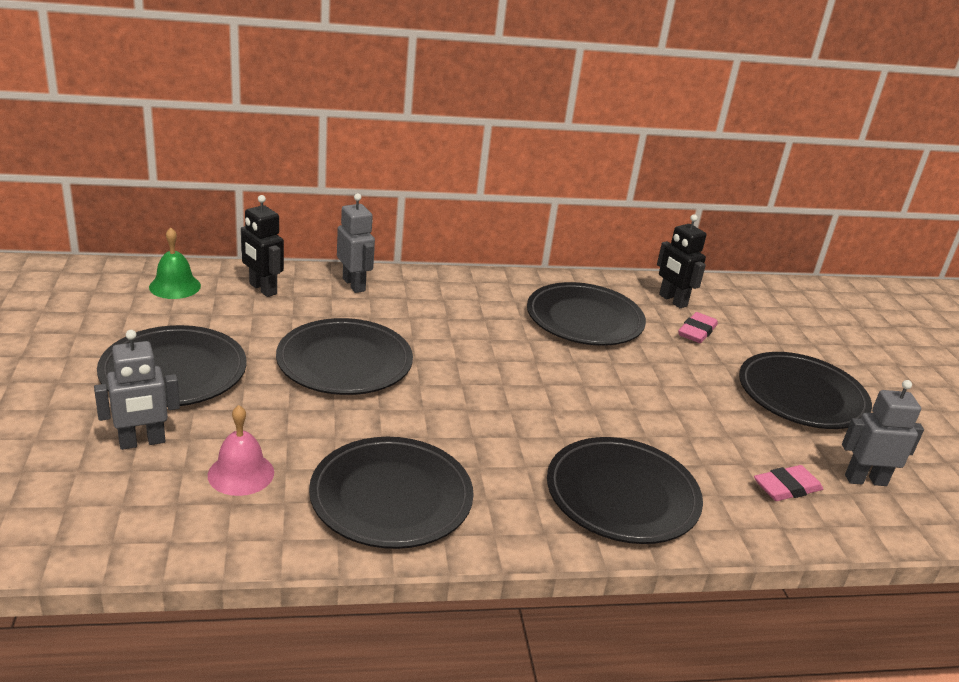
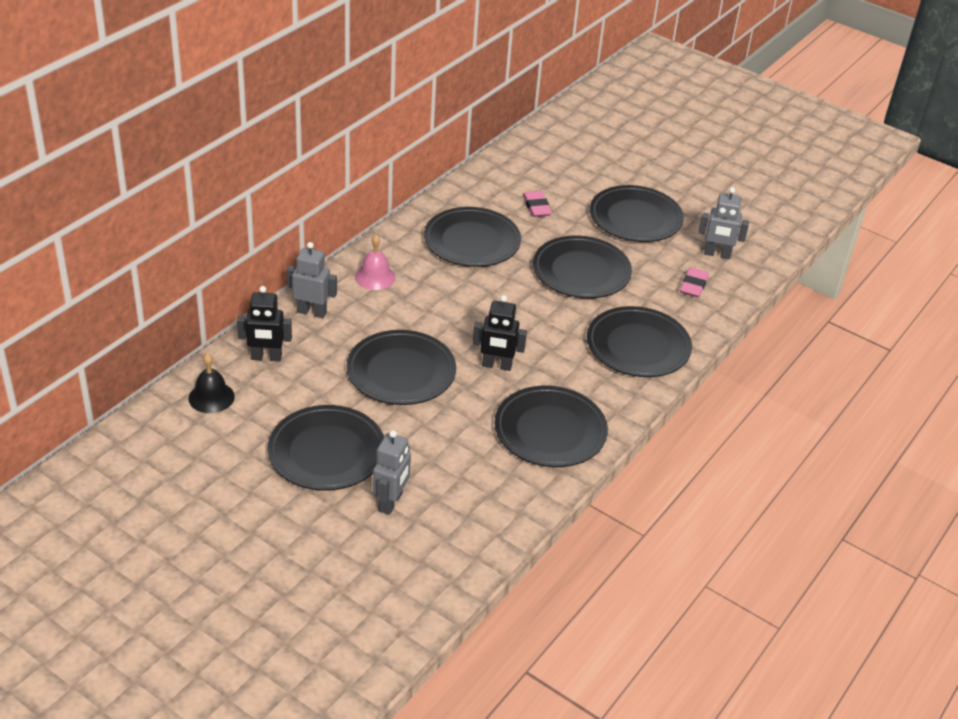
camera: 45 degrees left, 10 degrees up
green bell [149,228,201,299] -> black bell [189,353,235,413]
pink bell [208,405,274,496] -> pink bell moved to [355,235,396,290]
black robot [657,214,706,308] -> black robot moved to [473,295,527,371]
grey robot [842,380,924,486] -> grey robot turned 120 degrees counterclockwise [698,187,749,259]
none -> black plate [533,235,632,298]

